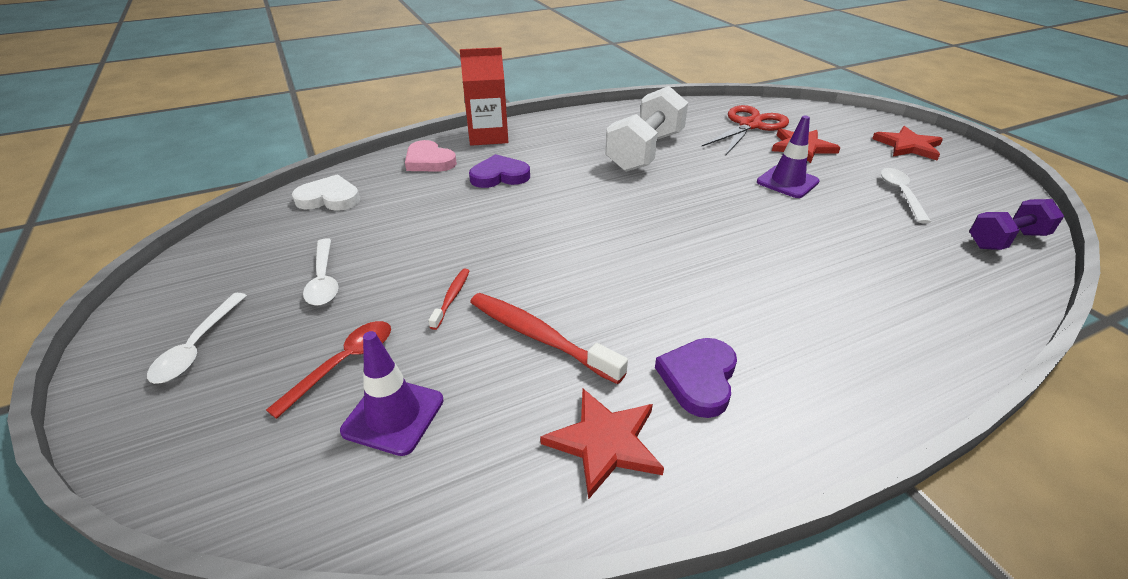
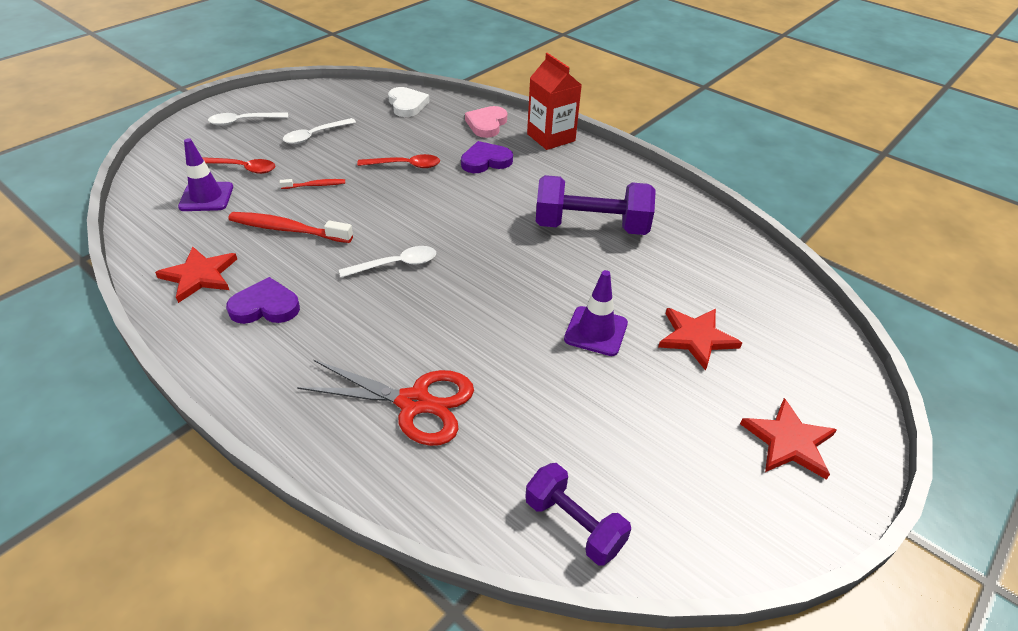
camera: 65 degrees right, 5 degrees up
purple heart [469,154,530,188] -> purple heart turned 75 degrees counterclockwise [461,141,513,173]
red toothbrush [470,293,628,384] -> red toothbrush turned 90 degrees counterclockwise [228,212,353,243]
white dumbbell [605,86,688,172] -> purple dumbbell [536,175,656,235]
red scissors [702,105,789,155] -> red scissors moved to [297,360,474,446]
white spoon [881,168,931,223] -> white spoon moved to [339,246,436,278]
none -> red spoon [357,154,440,168]

